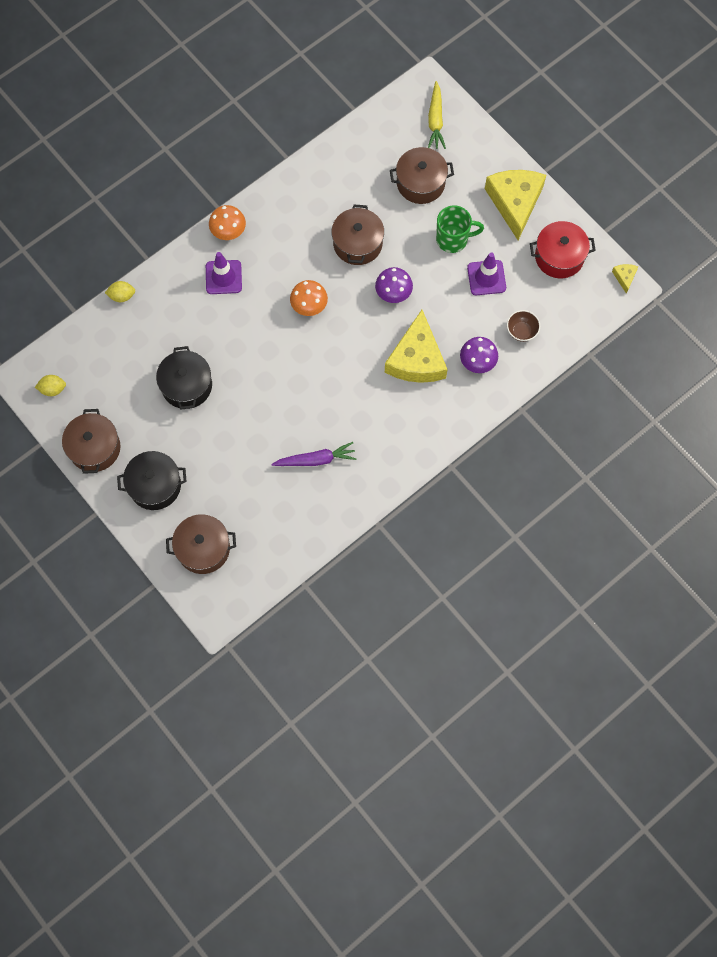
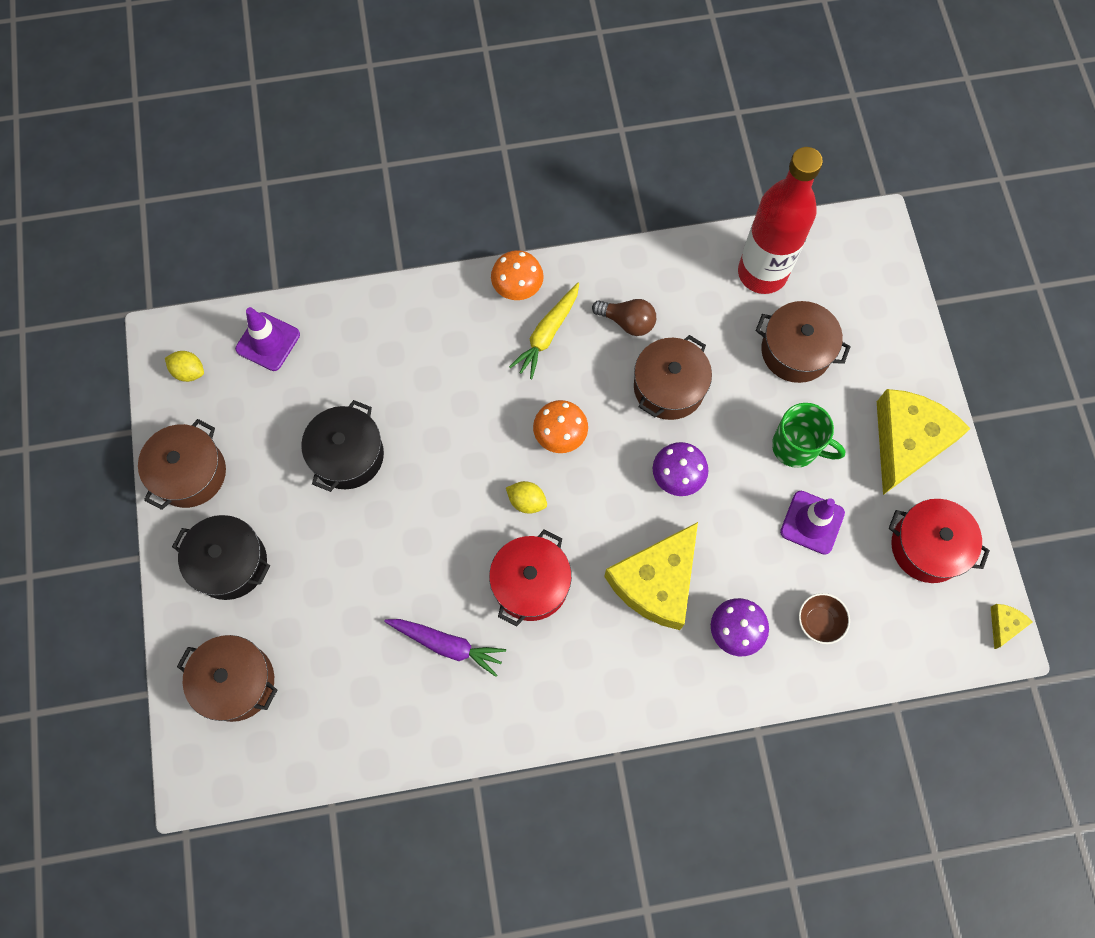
camera: 30 degrees right, 0 degrees up
yellow lemon [105,281,135,302] -> yellow lemon moved to [506,481,547,513]
purple traffic cone [206,252,242,294] -> purple traffic cone moved to [235,307,300,371]
yellow carrot [428,81,446,149] -> yellow carrot moved to [509,283,579,379]
none -> red pot [489,530,572,626]
none -> brown light bulb [592,299,656,336]
none -> red bottle [738,147,823,294]

